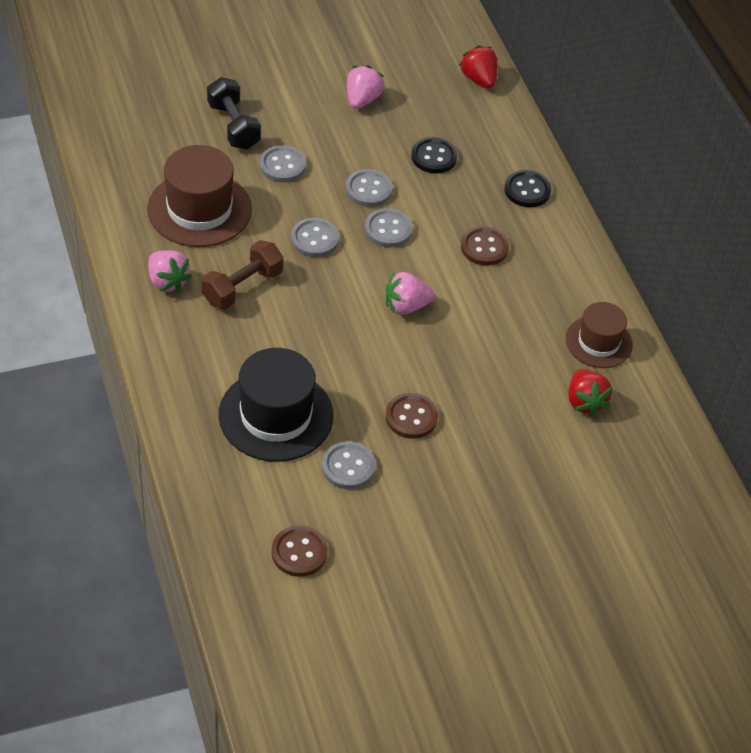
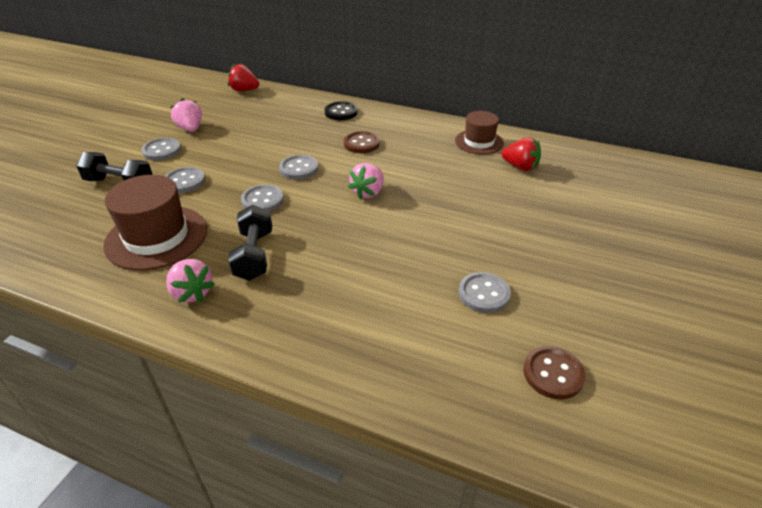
camera: 45 degrees left, 10 degrees down
pink strawberry [148,250,192,292] -> pink strawberry turned 45 degrees clockwise [166,259,215,303]
brown dumbbell [202,240,283,309] -> black dumbbell [228,205,272,281]
black hat [219,348,333,462] -> none
grey button [346,169,393,207] -> grey button moved to [141,138,181,161]
brown button [386,393,438,439] -> none
black button [411,137,457,174] -> none

